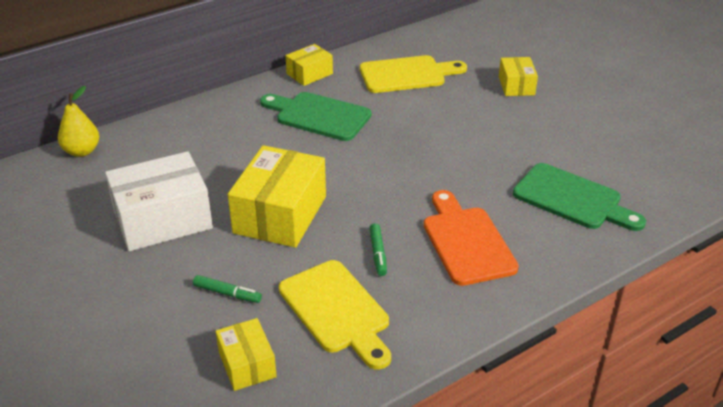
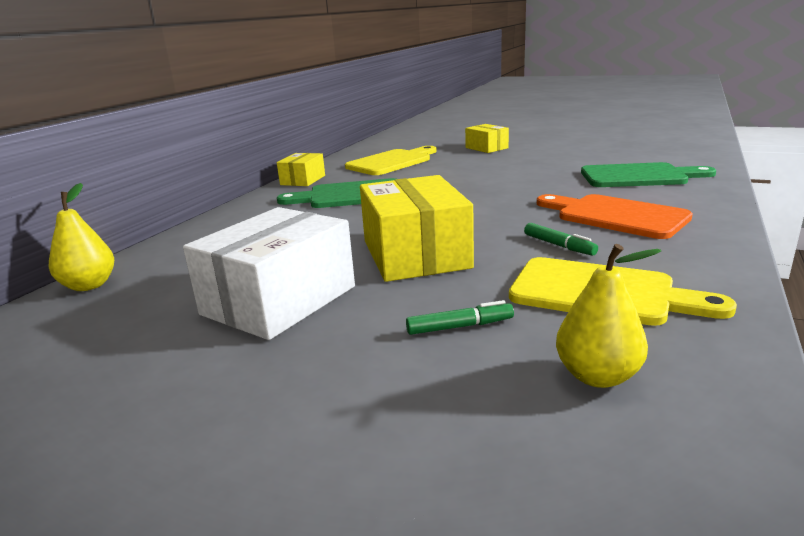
camera: 30 degrees left, 15 degrees down
yellow box [216,318,277,391] -> yellow pear [556,244,661,388]

